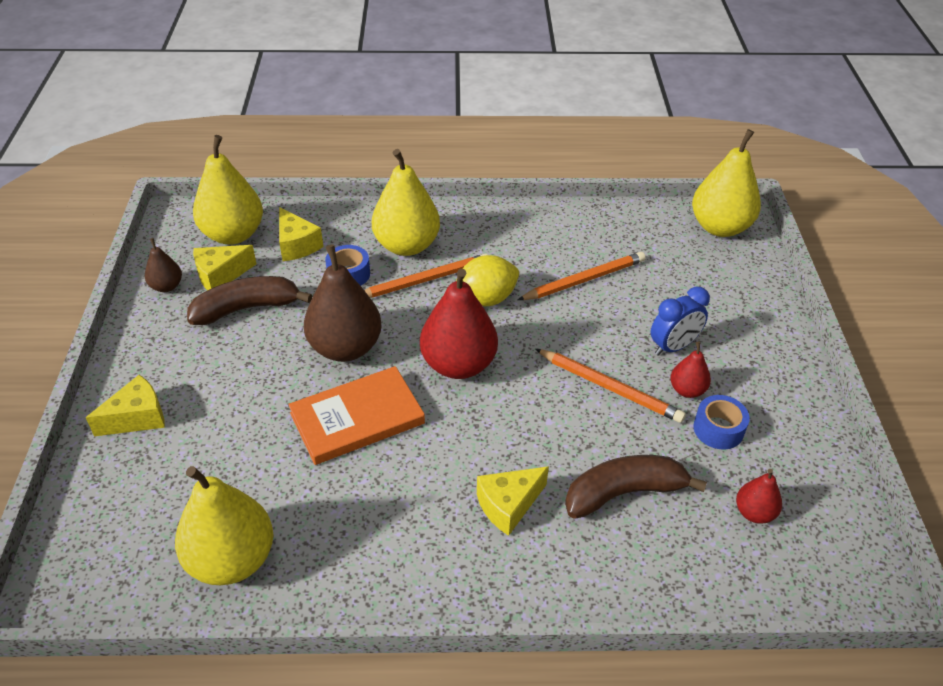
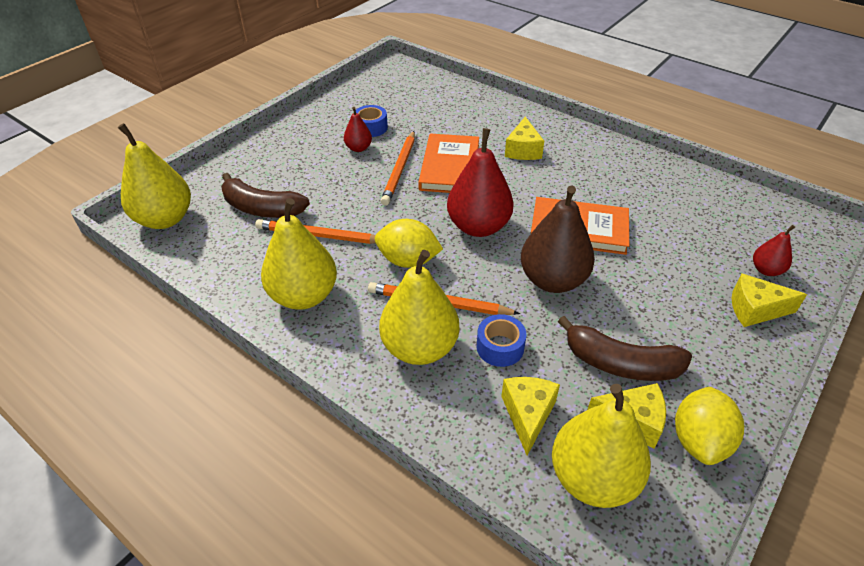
camera: 140 degrees left, 0 degrees up
brown pear [145,238,182,292] -> yellow lemon [675,387,744,465]
yellow pear [175,466,273,585] -> yellow pear moved to [261,198,337,310]
yellow cheese [477,466,549,536] -> yellow cheese turned 90 degrees clockwise [505,117,544,160]
orange pencil [536,349,686,423] -> orange pencil turned 150 degrees counterclockwise [381,131,415,206]
brown banana [565,455,707,519] -> brown banana moved to [221,173,310,218]
blue clock [651,287,710,356] -> none
red pear [736,469,782,524] -> red pear moved to [753,225,795,276]
none -> orange book [418,134,479,193]

